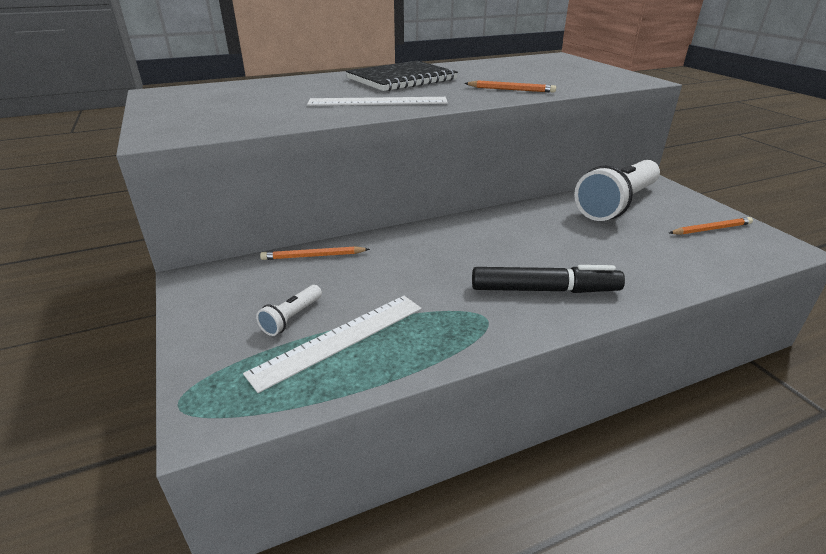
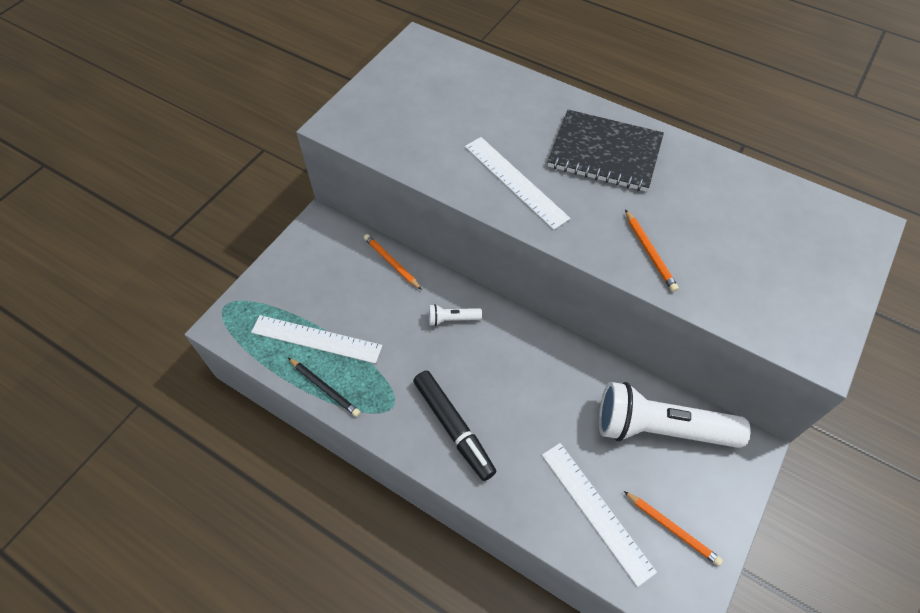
camera: 55 degrees right, 25 degrees up
white flashlight [256,285,322,336] -> white flashlight moved to [429,304,482,326]
none -> black pencil [288,358,360,417]
none -> white ruler [542,443,657,587]

